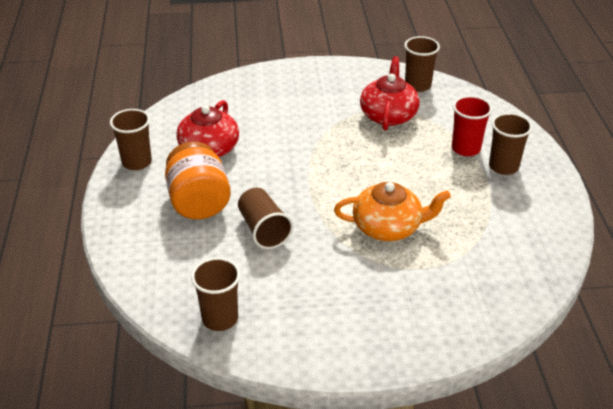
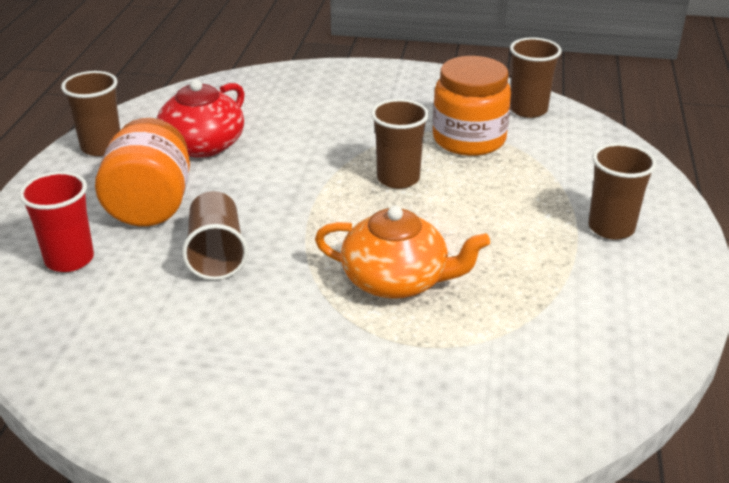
camera: 15 degrees right, 5 degrees down
brown cup [191,257,240,331] -> brown cup moved to [371,99,429,189]
red teapot [360,56,420,131] -> orange jar [433,56,511,156]
red cup [452,96,492,156] -> red cup moved to [19,171,94,272]

